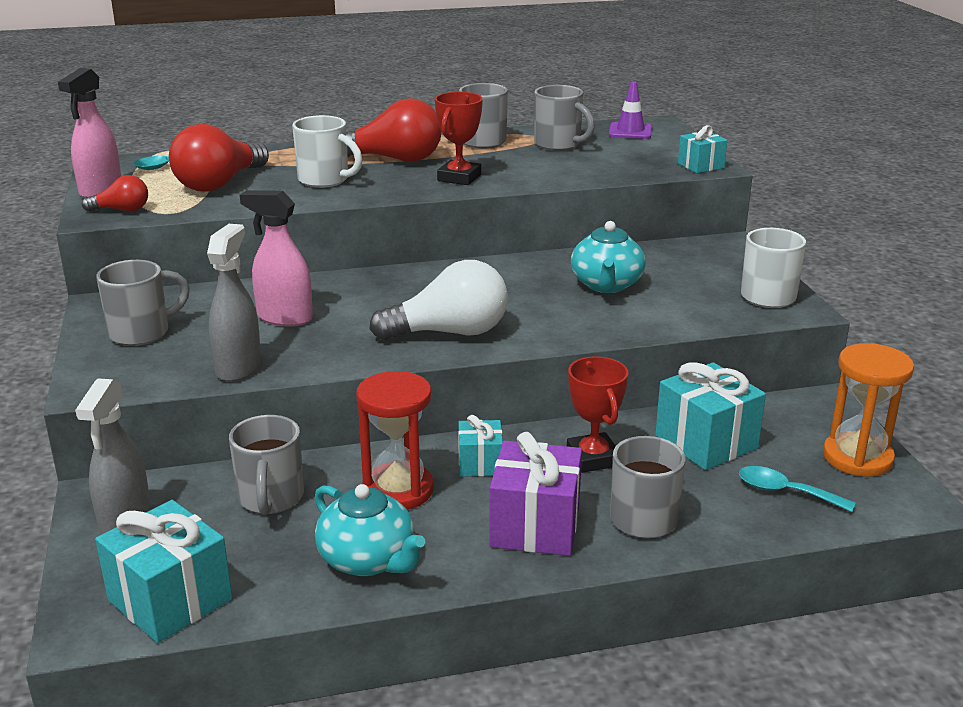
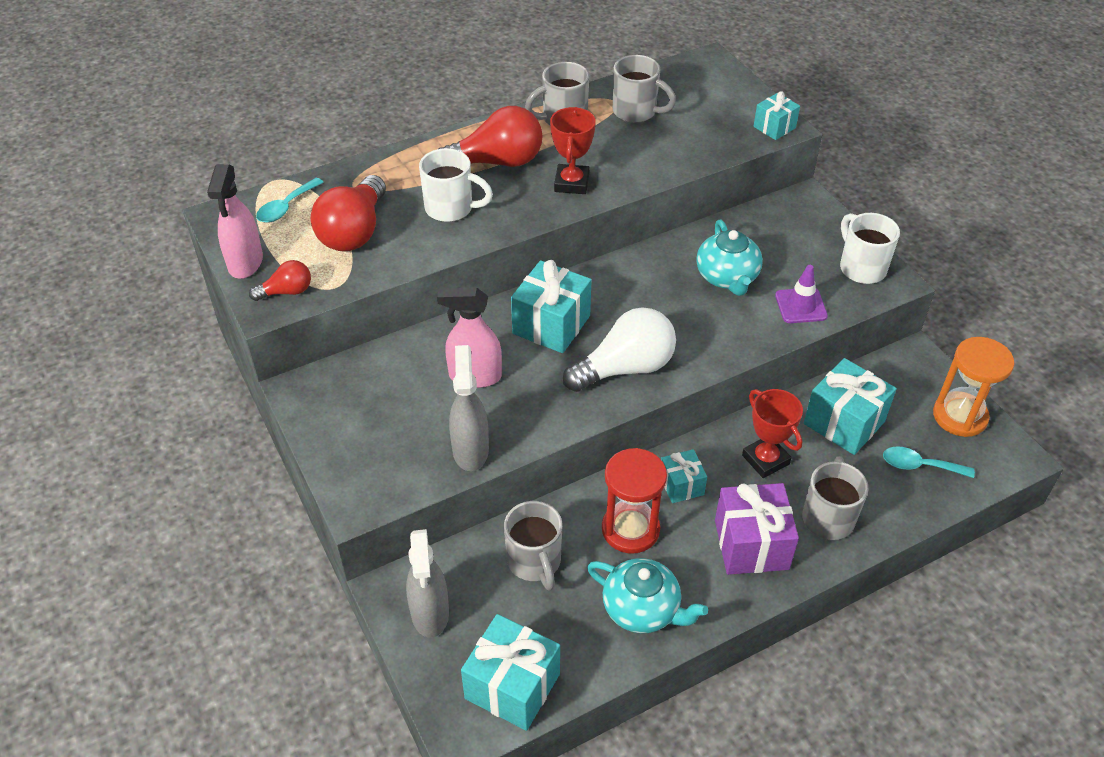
camera: 15 degrees left, 20 degrees up
grey mug [96,260,190,346] -> none
purple traffic cone [609,81,652,139] -> purple traffic cone moved to [775,265,828,323]
none -> turquoise gift [511,260,592,353]

